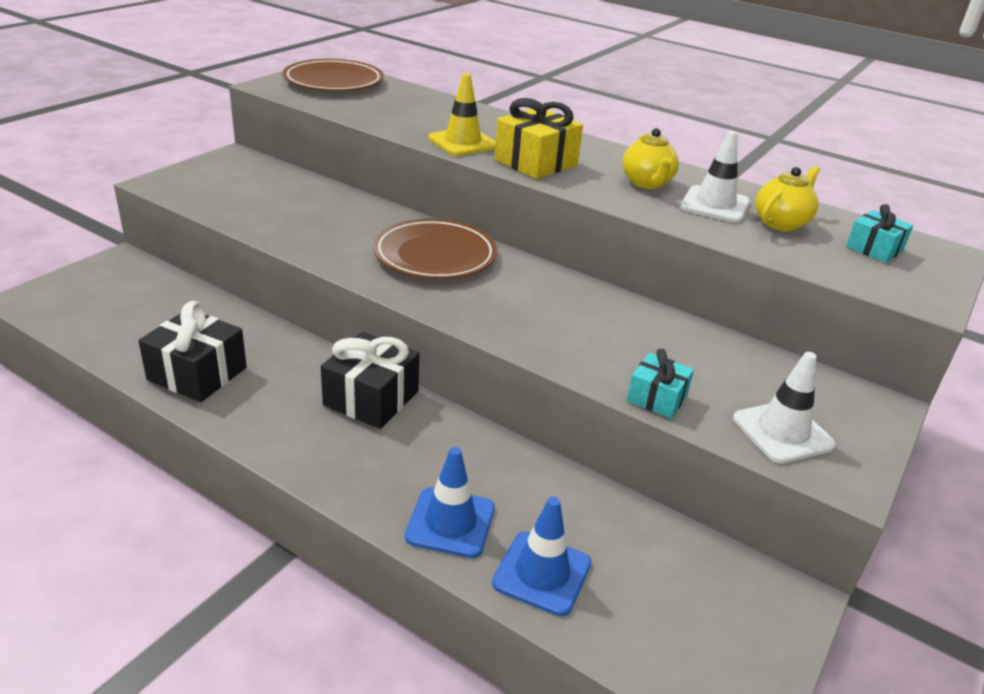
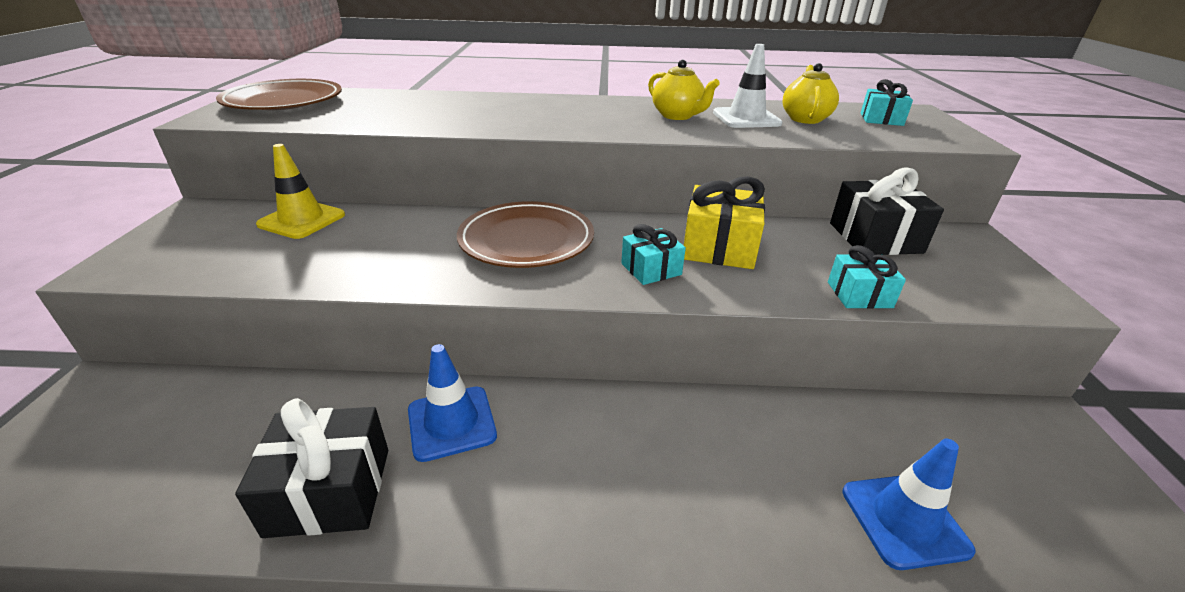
camera: 30 degrees left, 0 degrees up
black gift [321,332,419,429] -> black gift moved to [830,167,944,255]
blue traffic cone [405,447,495,558] -> blue traffic cone moved to [408,344,497,462]
yellow traffic cone [428,73,496,156] -> yellow traffic cone moved to [256,144,345,239]
yellow gift [494,98,583,179] -> yellow gift moved to [684,176,765,269]
white traffic cone [733,352,836,463] -> none
none -> turquoise gift [621,224,686,285]

